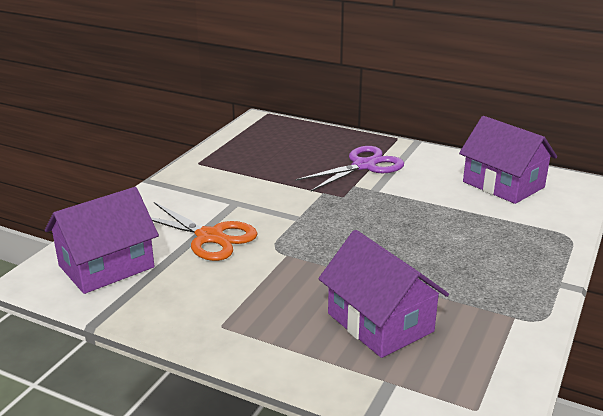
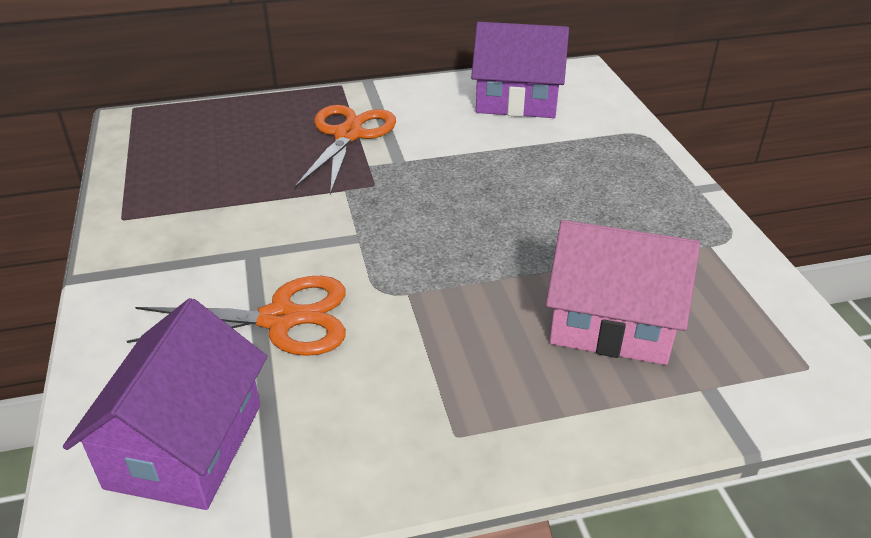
camera: 40 degrees left, 10 degrees up
purple scissors [295,146,404,191] -> orange scissors [294,105,396,195]
purple house [318,230,449,358] -> pink house [546,220,700,365]

